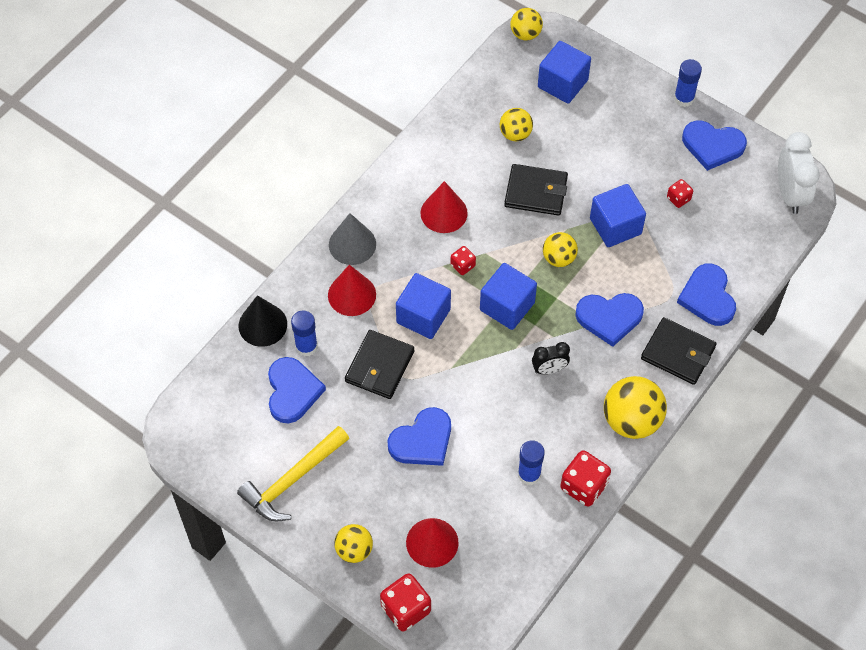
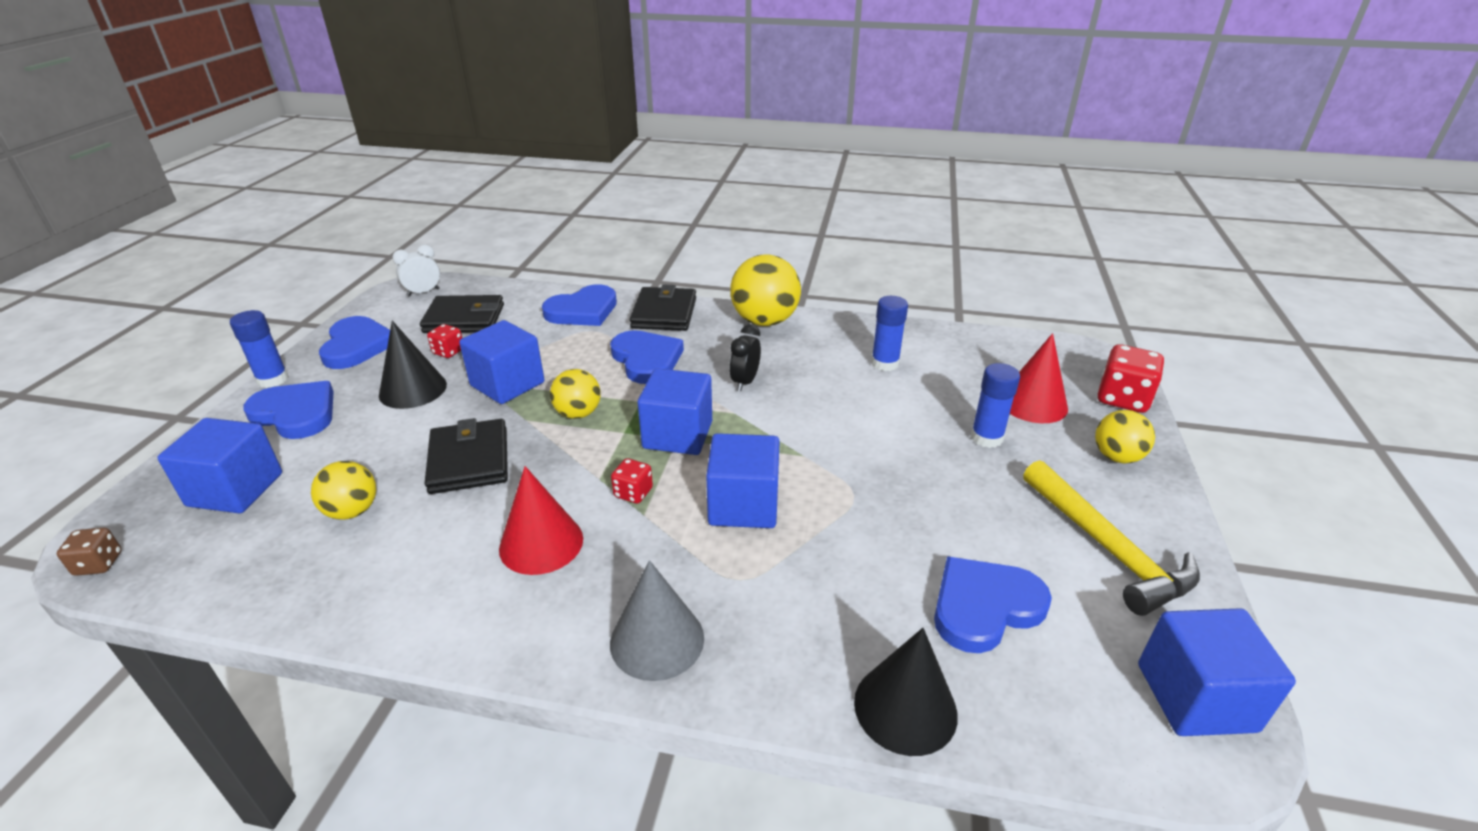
camera: 115 degrees left, 25 degrees down
yellow hammer [237,426,349,522] -> yellow hammer turned 45 degrees clockwise [1023,460,1200,616]
blue glue stick [291,310,318,356] -> blue glue stick moved to [971,363,1020,448]
red cone [328,265,376,316] -> none
black wallet [345,330,414,399] -> black wallet moved to [420,295,504,333]
blue heart [387,407,451,466] -> blue heart moved to [243,381,334,439]
yellow ball [511,8,543,41] -> brown dice [56,528,122,576]
black clock [532,342,570,374] -> black clock turned 120 degrees counterclockwise [730,324,761,391]
red dice [560,450,611,507] -> none
white clock [778,132,820,214] -> white clock [392,244,440,296], size x0.57
none -> black cone [379,321,447,409]
none -> blue cube [1138,608,1296,736]

